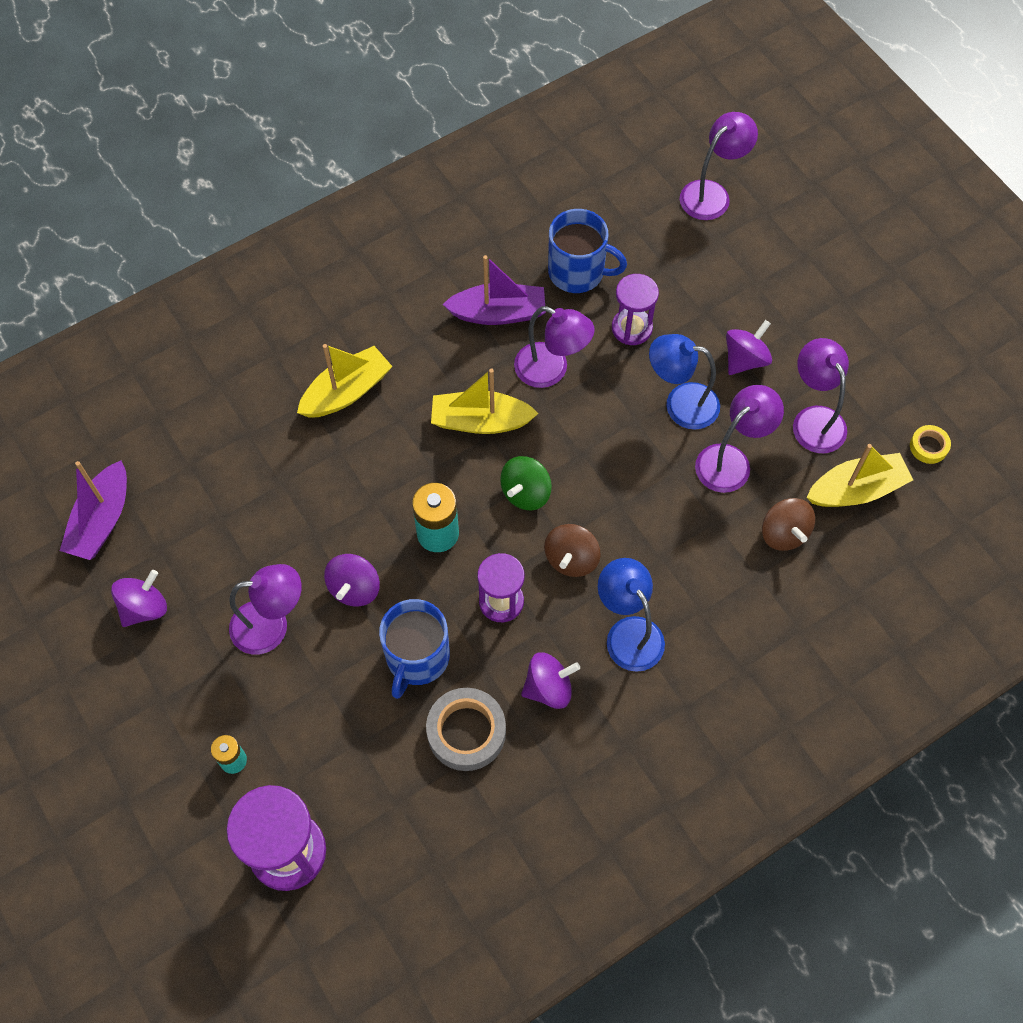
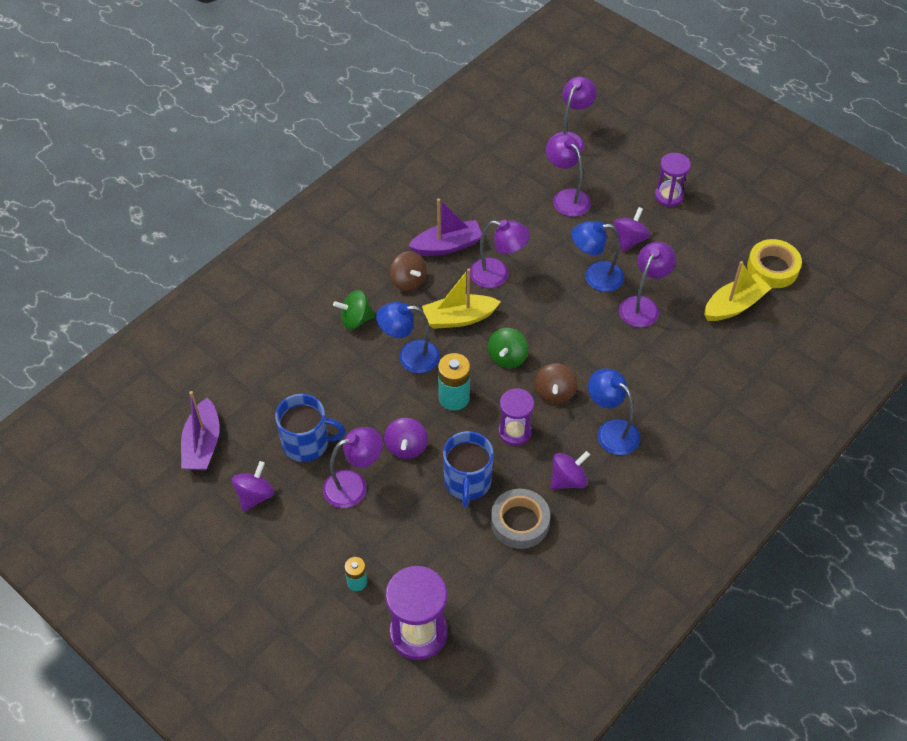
camera: 15 degrees left, 10 degrees down
yellow boat [297,344,393,418] -> green spinning top [333,290,375,330]
blue mug [548,209,627,293] -> blue mug moved to [275,394,345,462]
purple hourglass [612,274,659,345] -> purple hourglass moved to [655,153,691,207]
brown spinning top [762,498,815,551] -> brown spinning top moved to [390,251,427,291]
purple lamp [793,338,849,453] -> purple lamp moved to [546,134,591,217]
yellow tape [910,425,951,464] -> yellow tape [747,239,802,288], size x1.89
none -> blue lamp [376,302,440,373]

